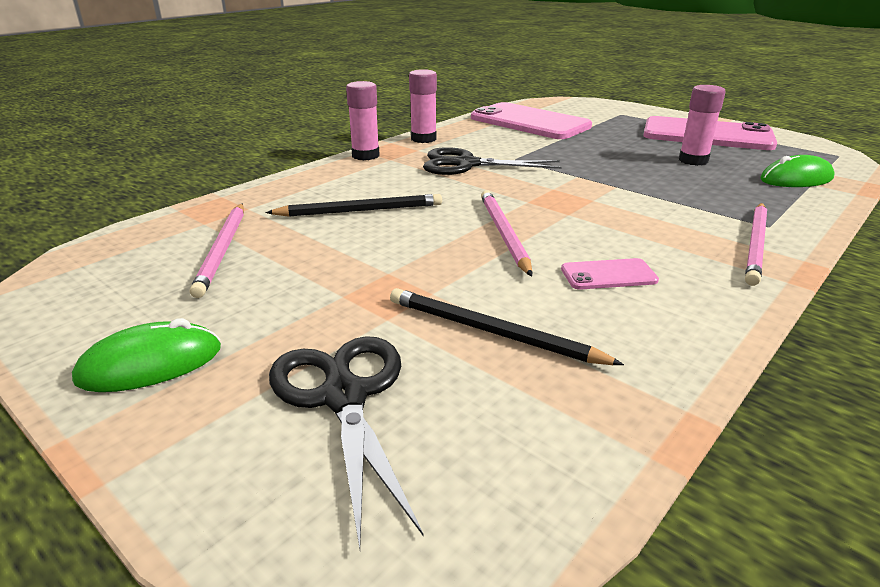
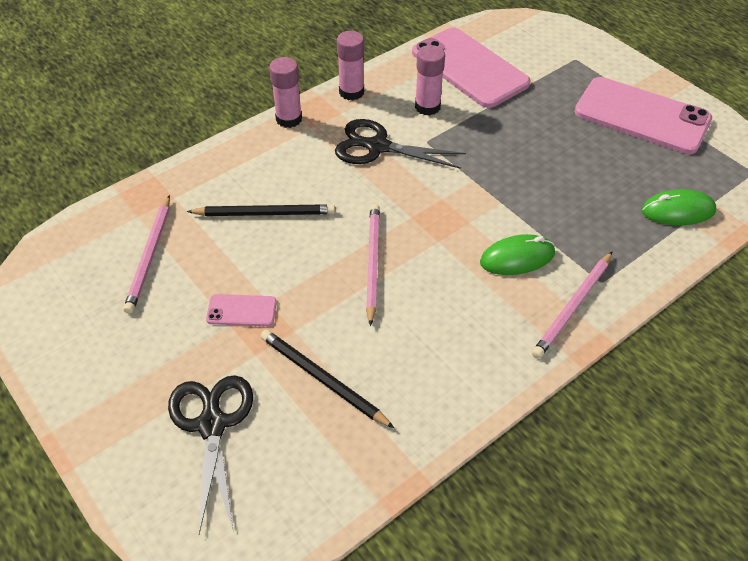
camera: 10 degrees right, 20 degrees up
green mouse [72,318,221,392] -> green mouse moved to [480,234,555,275]
pink phone [561,258,659,290] -> pink phone moved to [206,294,277,326]
pink glue stick [679,85,726,166] -> pink glue stick moved to [415,45,445,116]

